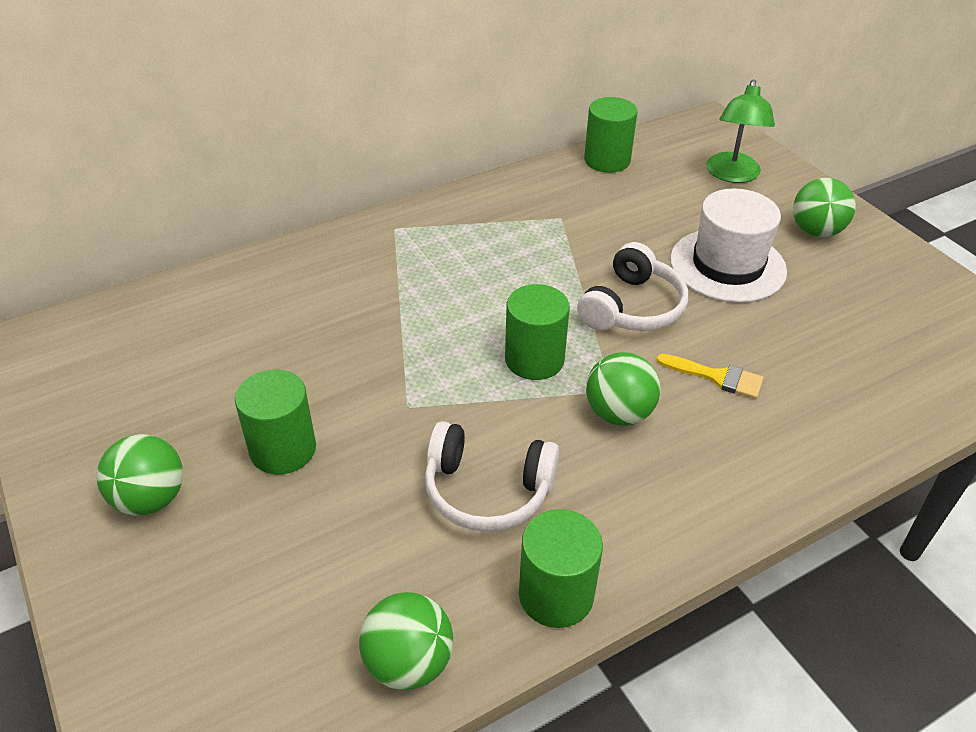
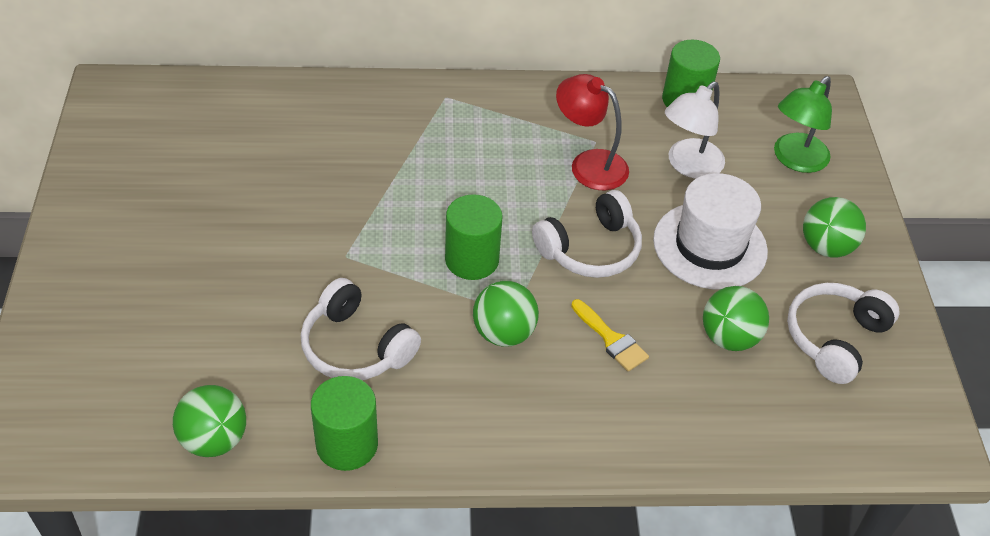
camera: 25 degrees right, 5 degrees up
green ball [96,434,183,516] -> green ball moved to [703,286,769,351]
green cylinder [235,369,316,475] -> none
none -> red lamp [556,74,629,190]
none -> white lamp [665,82,725,179]
none -> white headphones [787,283,899,384]

